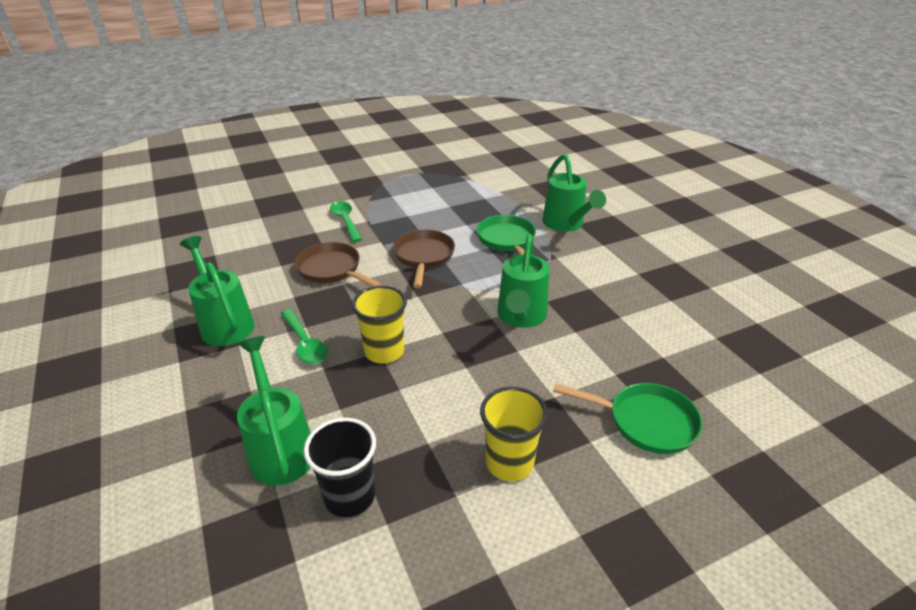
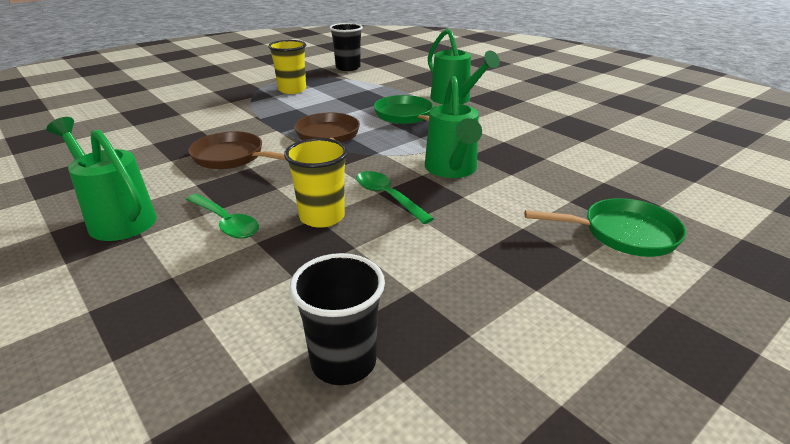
camera: 15 degrees left, 5 degrees down
green watering can [237,336,311,485] -> none
green spoon [330,201,362,242] -> green spoon moved to [356,171,434,224]
yellow cup [480,387,548,481] -> yellow cup moved to [268,40,306,94]
none -> black cup [329,23,363,71]

